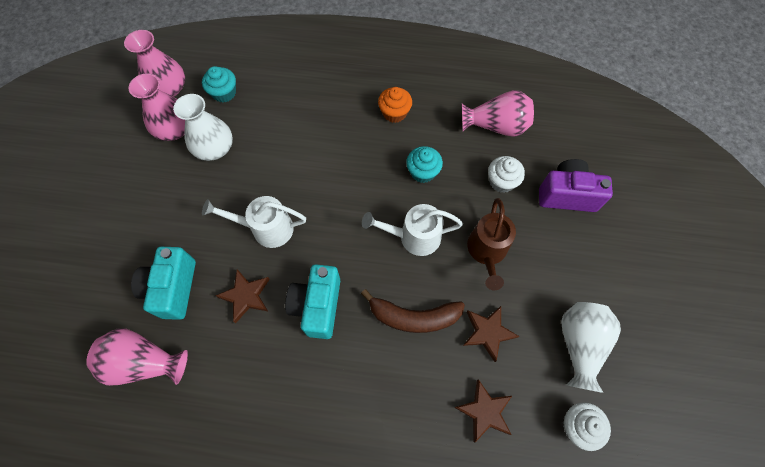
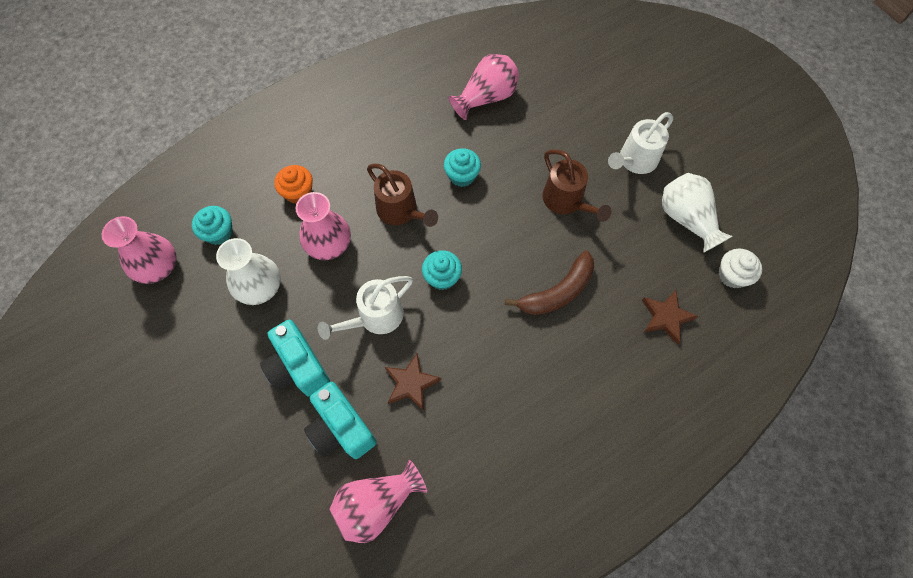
camera: 40 degrees left, 0 degrees up
pink vase [128,73,185,141] -> pink vase moved to [296,192,351,260]
turquoise camera [285,264,340,339] -> turquoise camera moved to [260,320,330,397]
white watering can [362,204,463,256] -> white watering can moved to [608,112,673,174]
orange cupcake [378,87,412,123] -> orange cupcake moved to [274,165,313,204]
brown star [463,306,519,362] -> none
white cupcake [488,156,525,193] -> none
purple camera [539,159,613,212] -> none
none -> brown watering can [367,164,438,227]
none -> turquoise cupcake [422,250,462,290]

